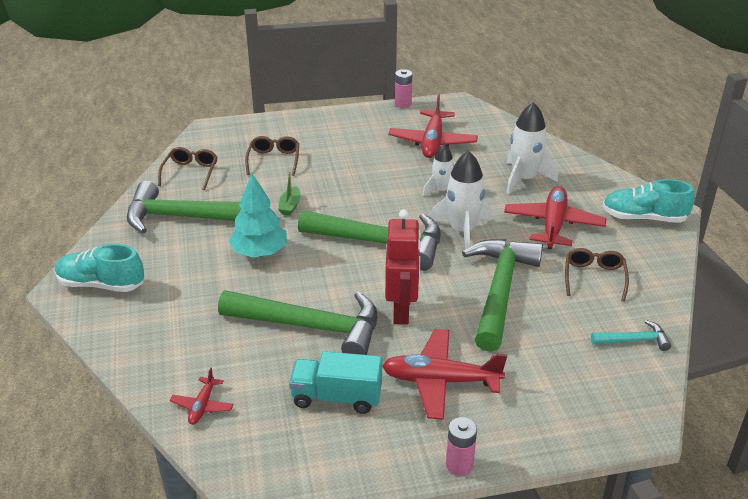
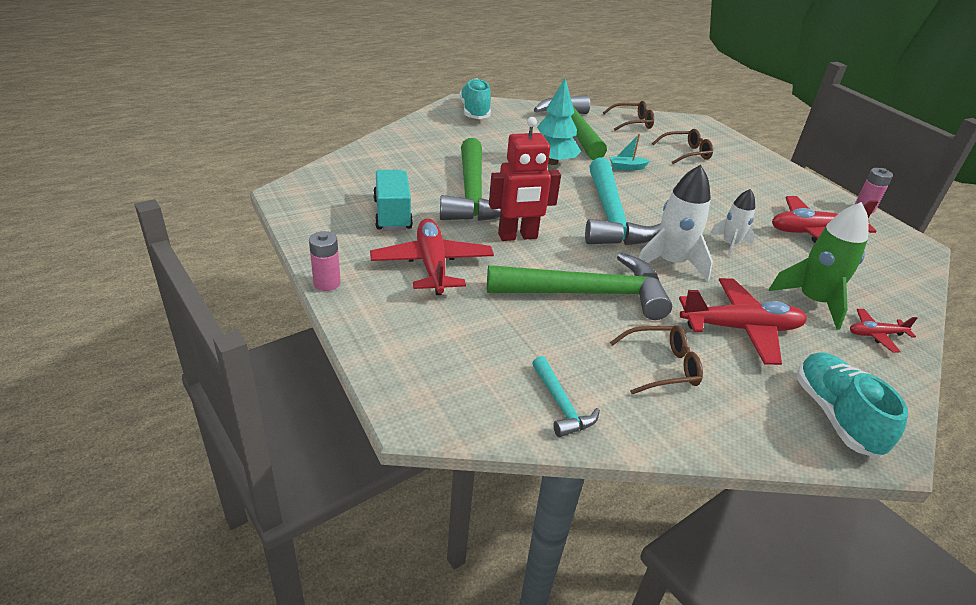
camera: 70 degrees right, 0 degrees up
red plane [170,367,234,425] -> red plane moved to [850,309,917,352]
green boat [278,171,301,216] -> turquoise boat [609,134,650,171]
green hammer [298,210,441,271] -> turquoise hammer [585,157,661,245]
white rocket [506,102,558,195] -> green rocket [769,202,869,330]

